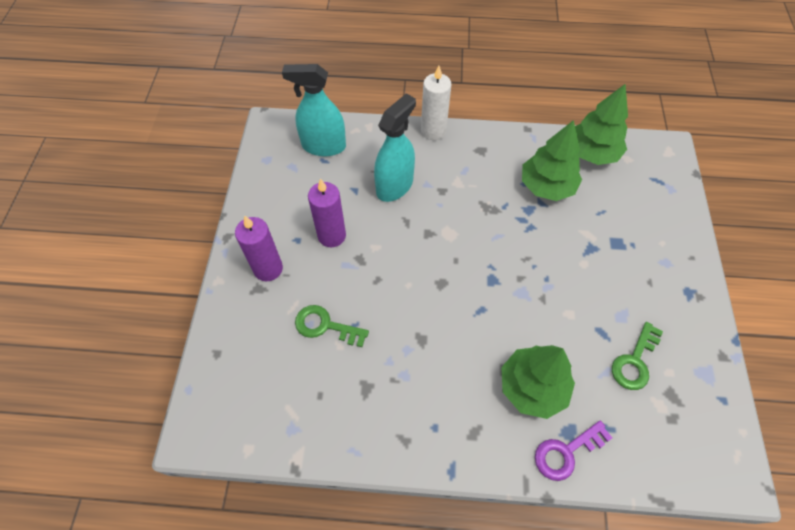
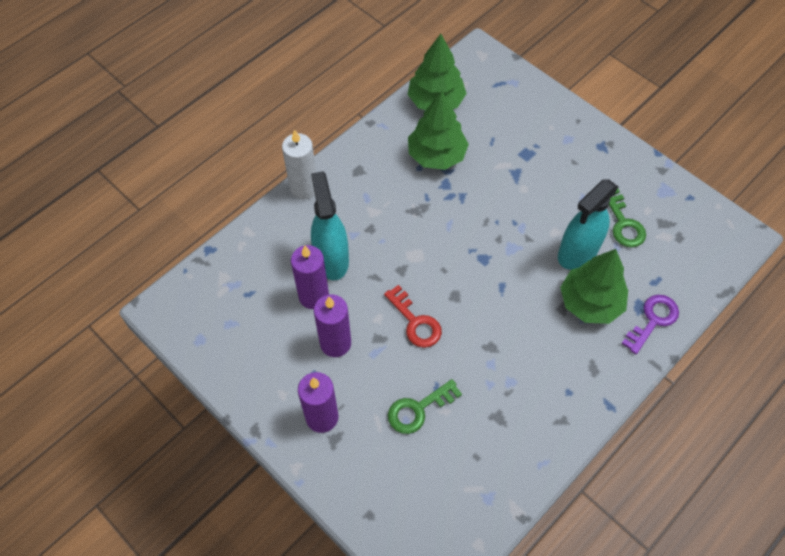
camera: 50 degrees left, 0 degrees up
turquoise spray bottle [282,64,346,156] -> turquoise spray bottle moved to [558,179,618,270]
purple key [535,420,612,481] -> purple key turned 150 degrees counterclockwise [621,295,679,354]
none -> purple candle [291,245,329,309]
none -> red key [384,285,442,348]

